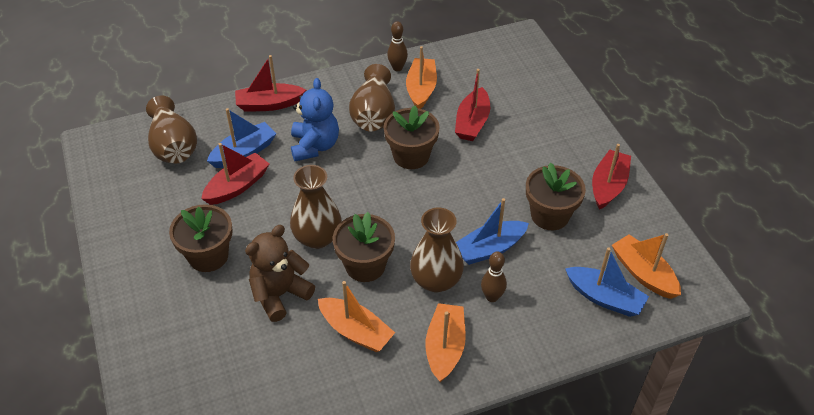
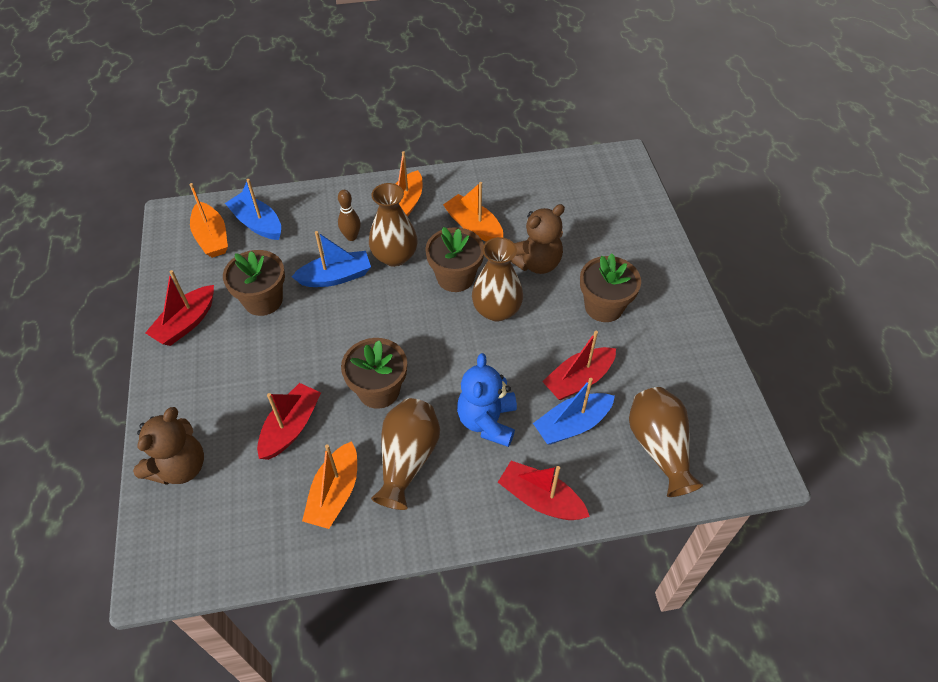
camera: 170 degrees left, 5 degrees up
red boat [235,55,306,112] -> red boat turned 150 degrees counterclockwise [498,461,590,520]
brown bowling pin [387,21,408,71] -> none
none -> brown teddy bear [133,407,204,485]

